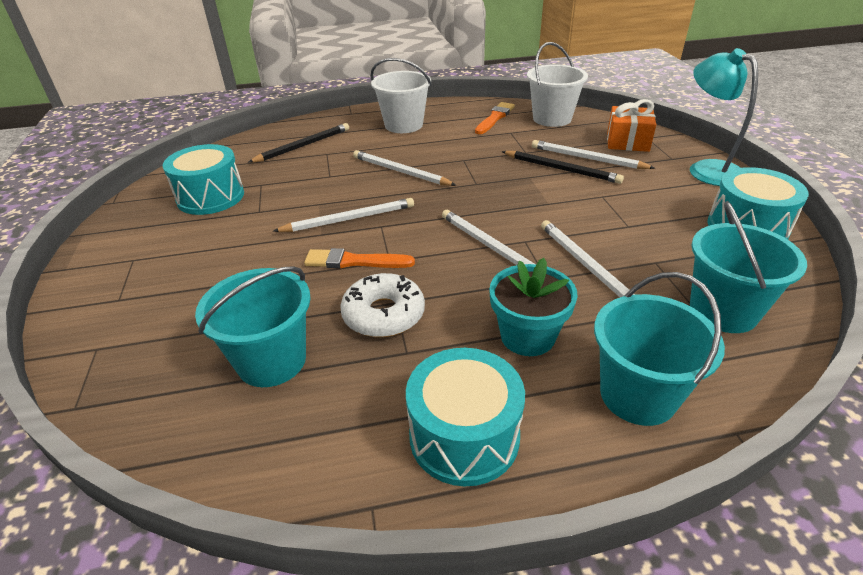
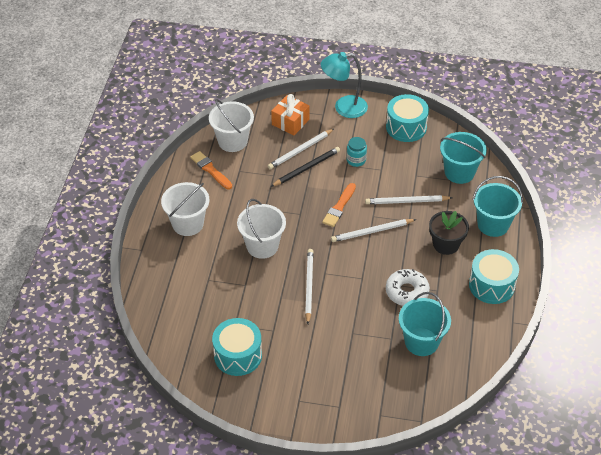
camera: 70 degrees left, 10 degrees up
black pencil [248,123,349,163] -> none
orange brush [304,248,415,268] -> orange brush moved to [322,183,356,227]
white pencil [353,150,456,186] -> white bucket [237,199,286,259]
turquoise flower pot [489,258,577,356] -> black flower pot [429,211,469,255]
none -> turquoise jar [346,137,367,167]

